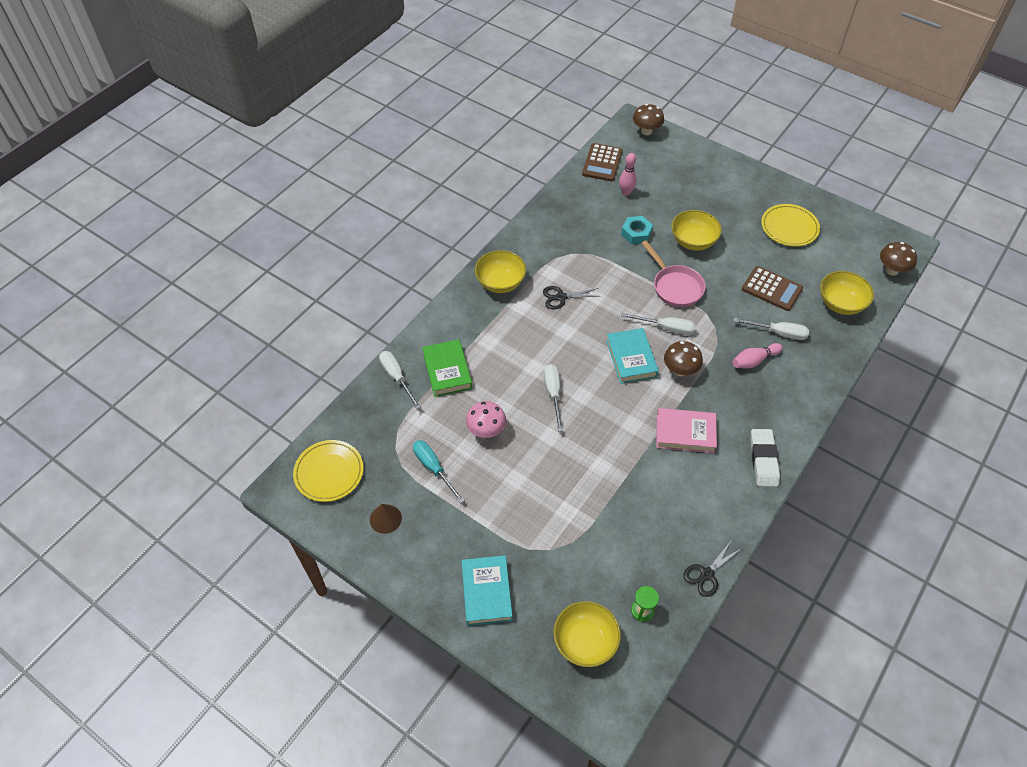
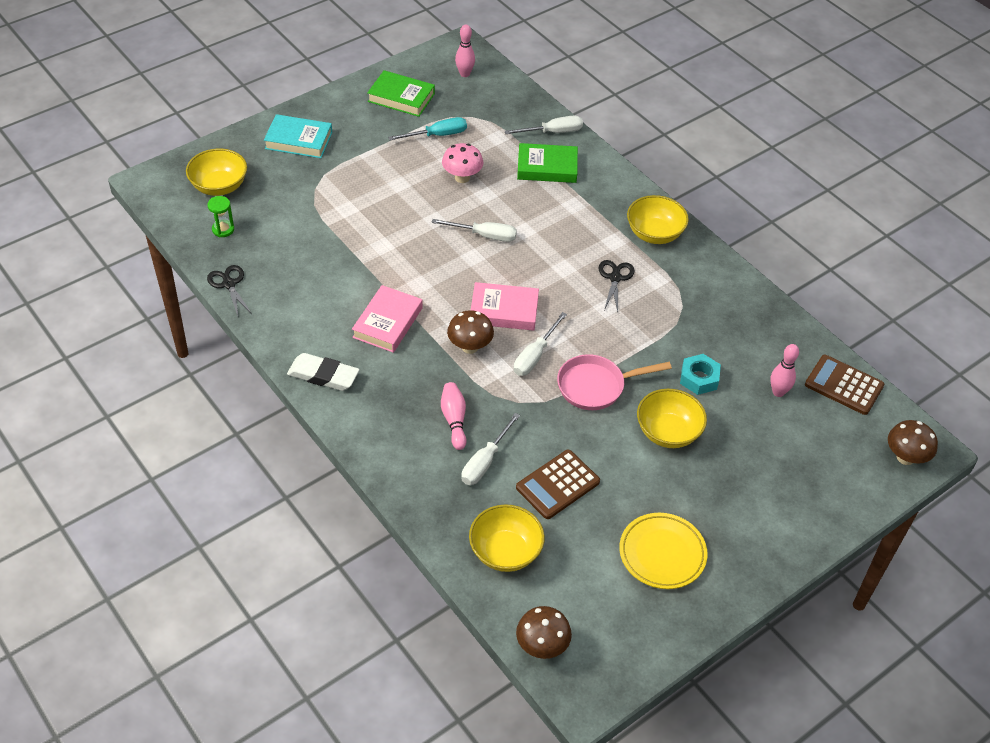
camera: 105 degrees right, 5 degrees down
yellow plate [293,440,363,502] -> pink bowling pin [455,25,475,77]
brown cone [370,504,402,534] -> green book [367,70,435,117]
turquoise book [606,328,659,384] -> pink book [471,282,539,331]

